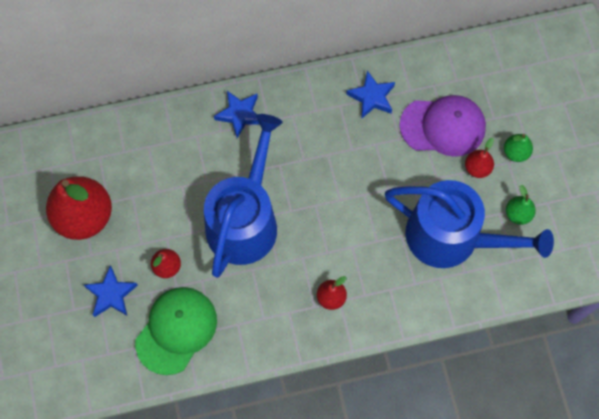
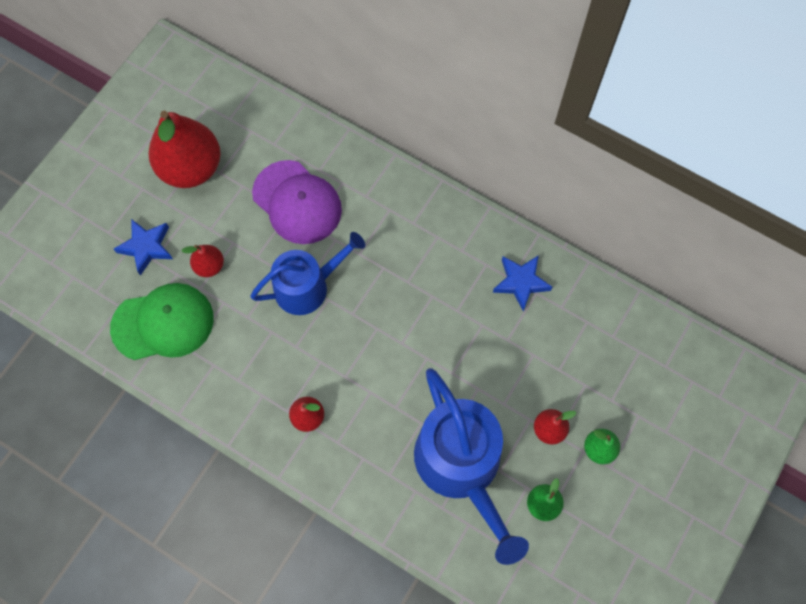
camera: 45 degrees right, 0 degrees up
blue watering can [204,114,283,278] -> blue watering can [250,232,365,315], size x0.65
blue star [214,91,260,138] -> none
purple cap [399,95,486,157] -> purple cap moved to [252,160,342,244]

